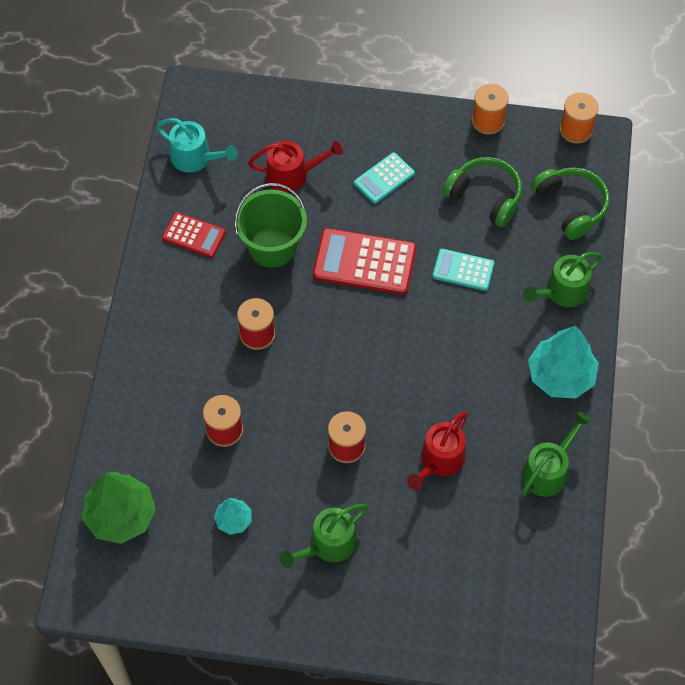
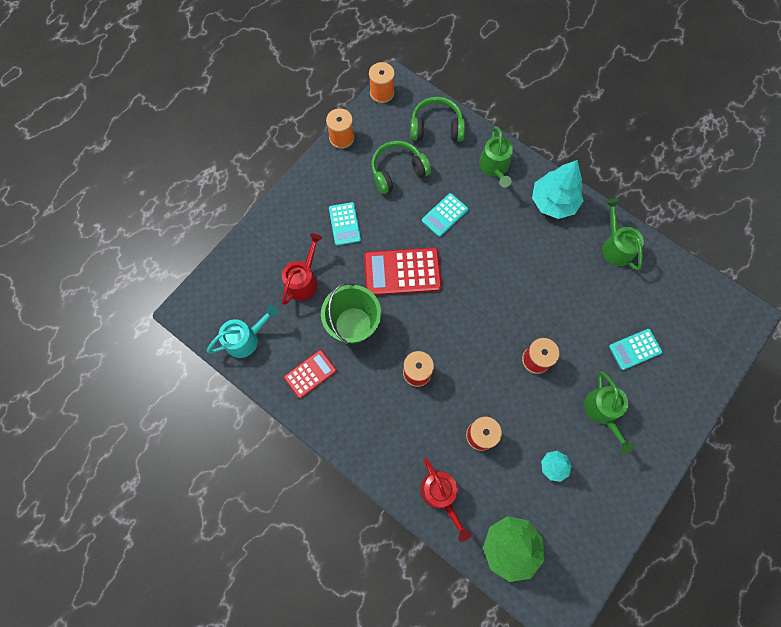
camera: 60 degrees left, 10 degrees up
red calculator [313,228,416,295] -> red calculator turned 45 degrees clockwise [364,248,442,295]
red watering can [407,412,468,490] -> red watering can moved to [420,458,472,542]
none -> turquoise calculator [609,329,662,370]

